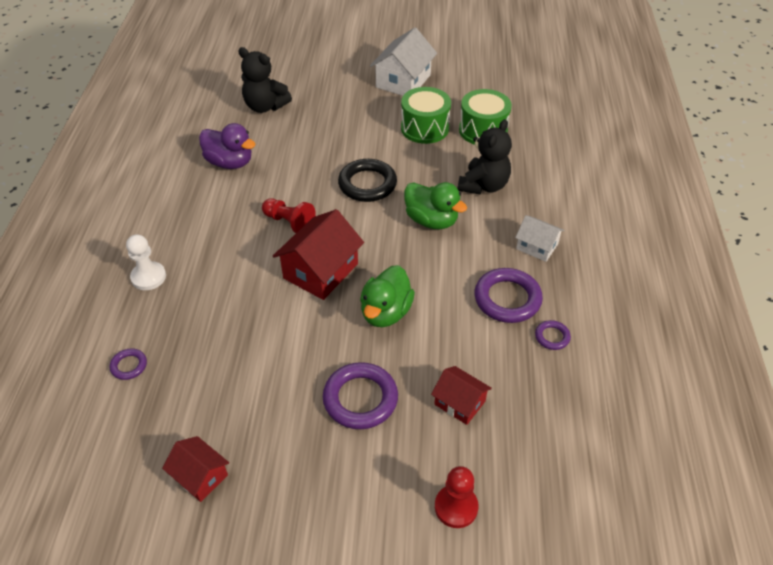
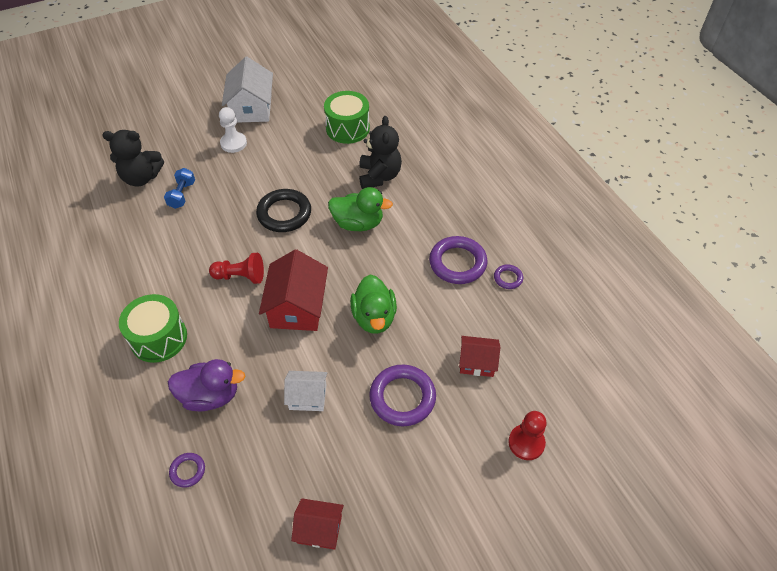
camera: 30 degrees left, 5 degrees up
white pawn [126,234,166,290] -> white pawn moved to [219,107,247,153]
purple duck [199,123,256,169] -> purple duck moved to [168,359,245,411]
green drum [401,87,451,144] -> green drum moved to [119,294,187,363]
white house [515,215,565,262] -> white house moved to [284,371,327,411]
none -> blue dumbbell [164,168,195,209]

